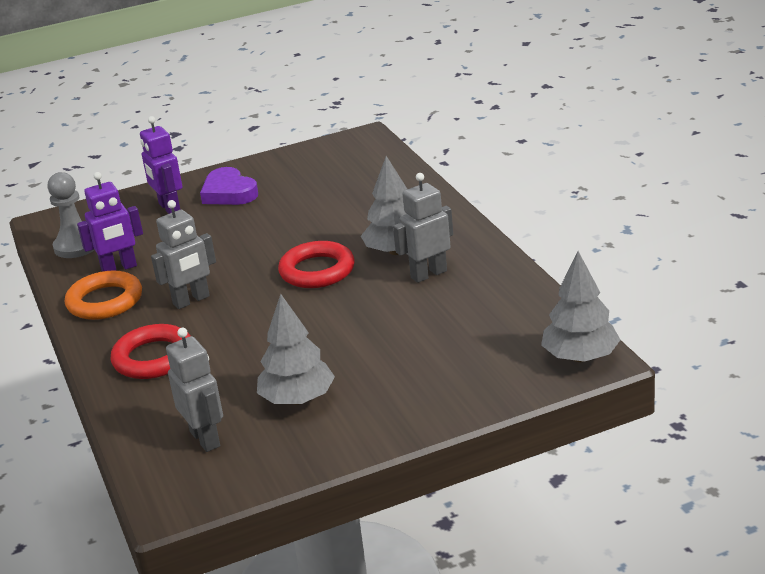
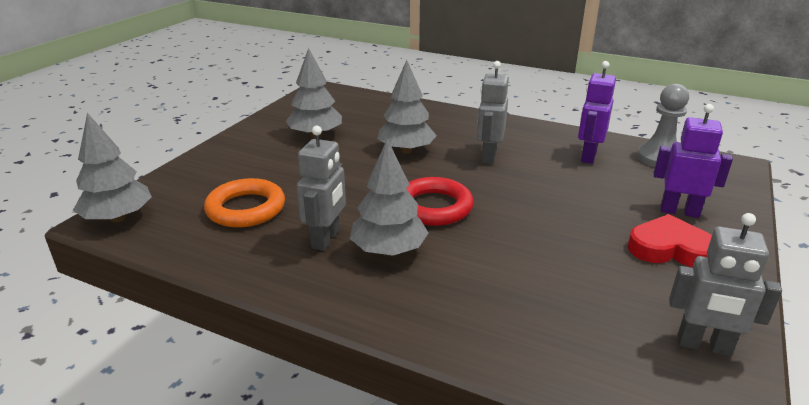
camera: 135 degrees right, 0 degrees up
orange ring [65,271,142,320] -> orange ring moved to [204,178,285,228]
red ring [110,324,191,379] -> none
grey robot [166,328,223,452] -> grey robot moved to [669,213,782,356]
purple heart [200,167,258,205] -> red heart [627,214,712,267]
none -> grey tree [378,60,437,154]

